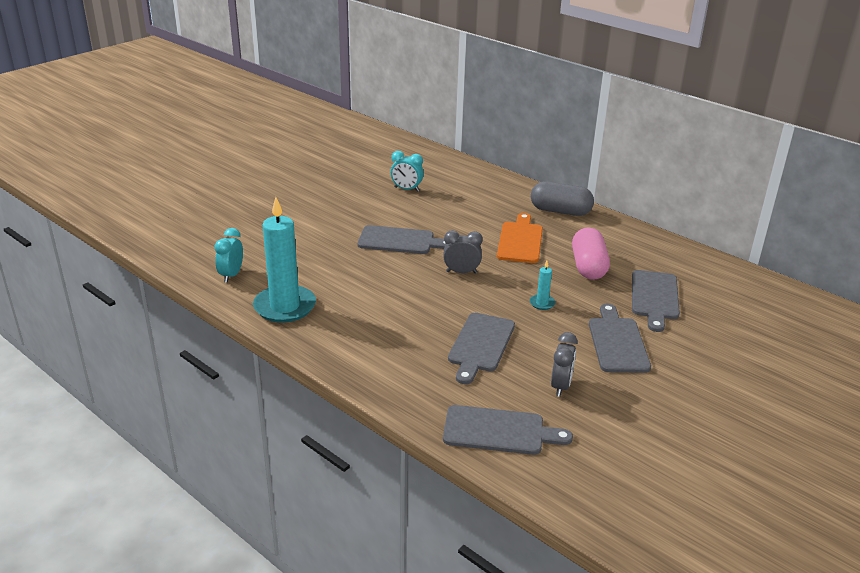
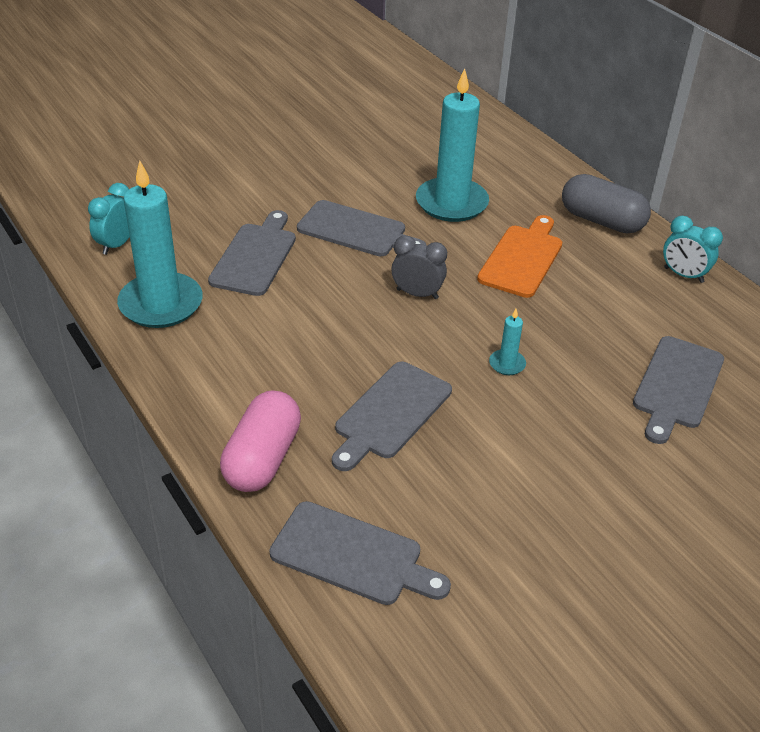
camera: 15 degrees right, 10 degrees up
turquoise clock [391,151,424,192] -> turquoise clock moved to [663,216,723,283]
grey clock [551,332,578,397] -> none
pink capsule [572,227,610,280] -> pink capsule moved to [220,390,301,492]
grey cutting board [589,304,651,373] -> grey cutting board moved to [208,210,296,296]
none -> turquoise candle [416,68,489,222]

